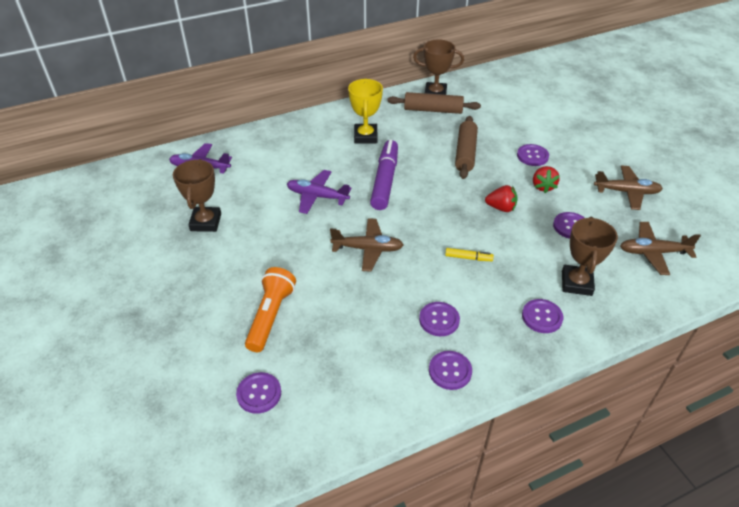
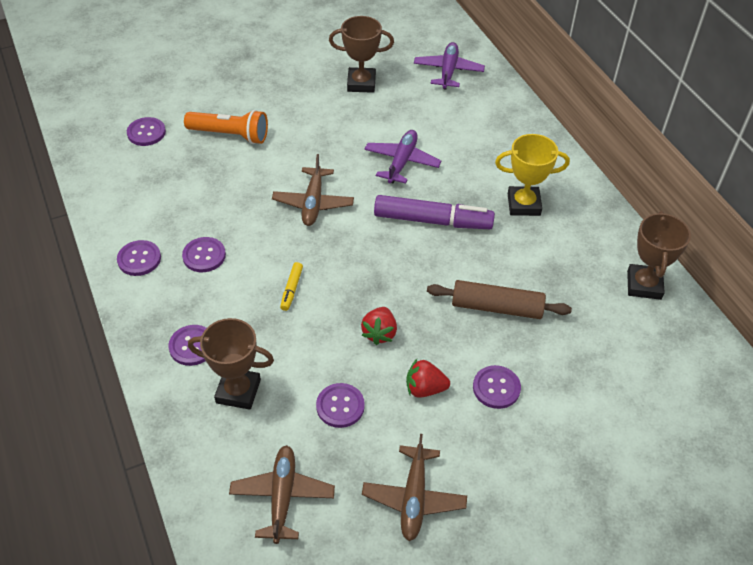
camera: 90 degrees right, 5 degrees up
brown rolling pin [387,92,481,114] -> none

